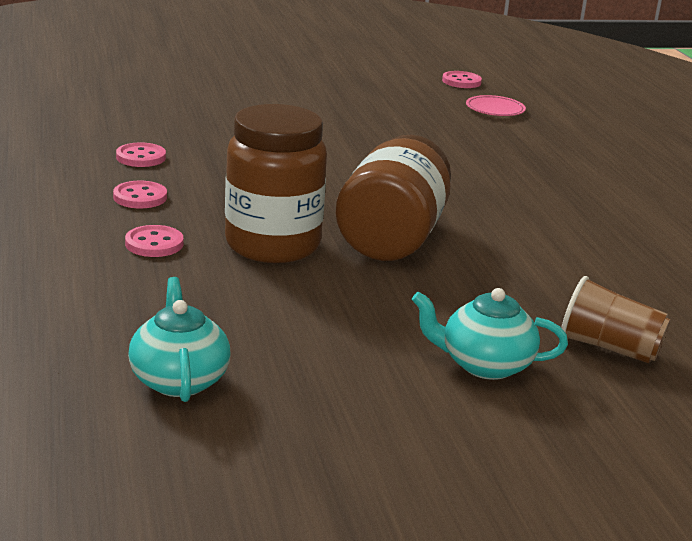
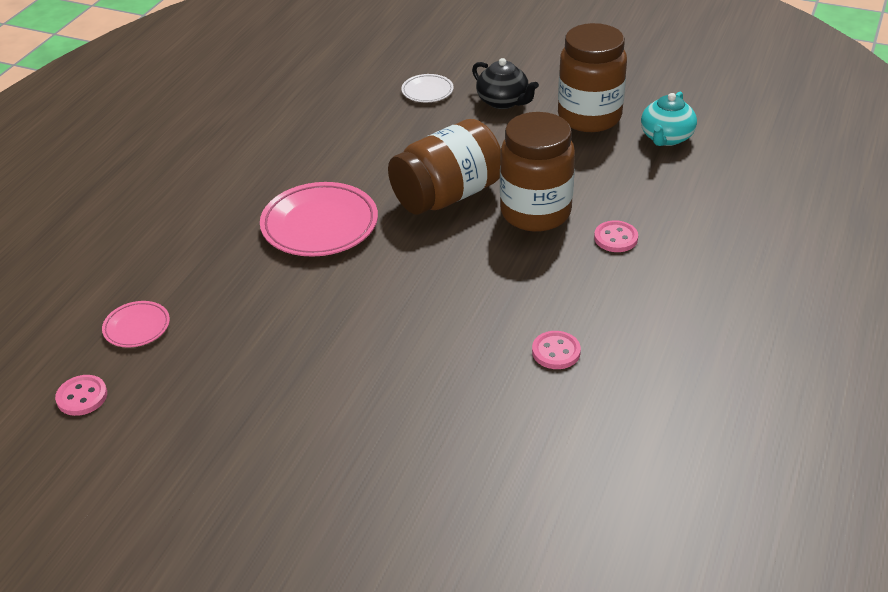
camera: 140 degrees left, 15 degrees up
pink button [113,181,167,208] -> none
turquoise teapot [412,288,568,380] -> black teapot [472,58,539,109]
brown cup [561,276,671,363] -> white plate [401,74,454,102]
none -> pink plate [260,182,378,257]
none -> brown jar [558,23,627,132]

